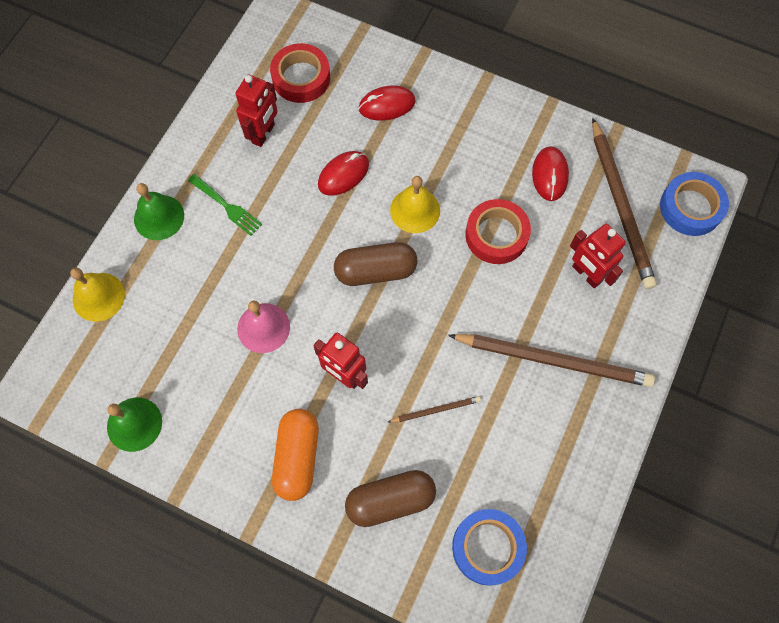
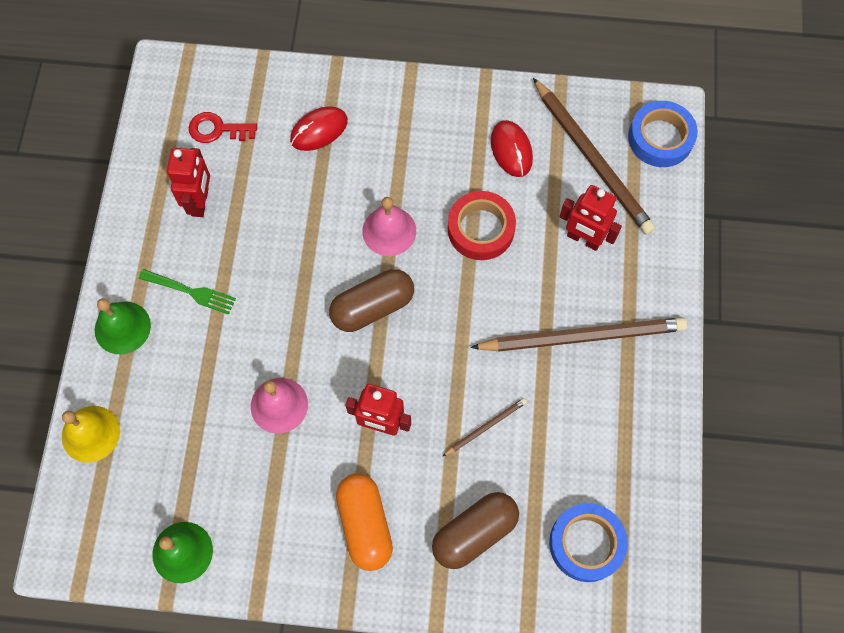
camera: 20 degrees left, 0 degrees up
red tape [270,43,330,103] -> red key [189,112,257,143]
red mouse [318,151,369,196] -> none
yellow bell [390,176,440,233] -> pink bell [362,197,416,256]

